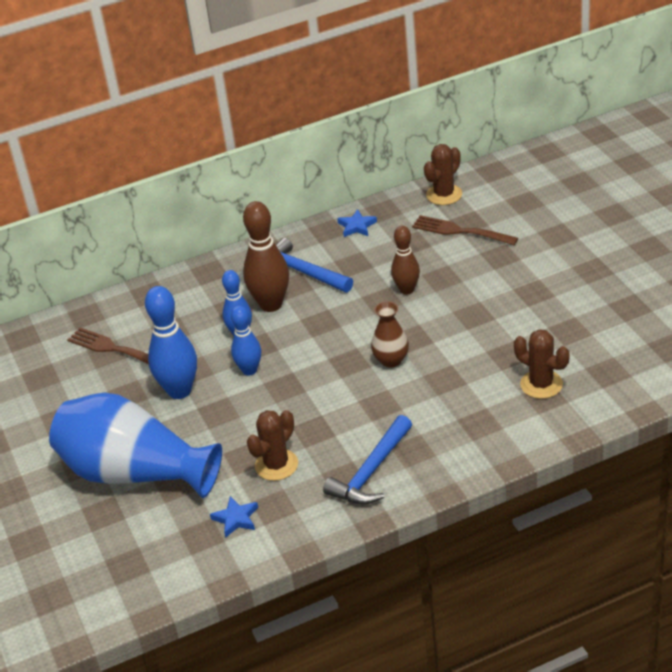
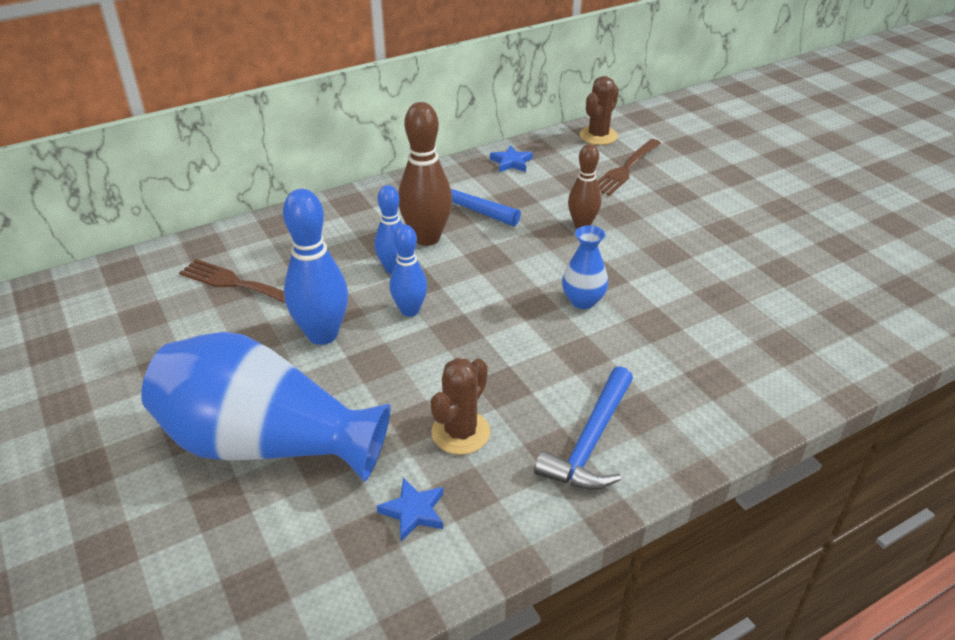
camera: 10 degrees left, 0 degrees up
brown vase [371,301,409,367] -> blue vase [562,225,608,309]
brown fork [412,215,518,245] -> brown fork turned 75 degrees counterclockwise [597,139,661,196]
brown cactus [514,329,569,399] -> none

